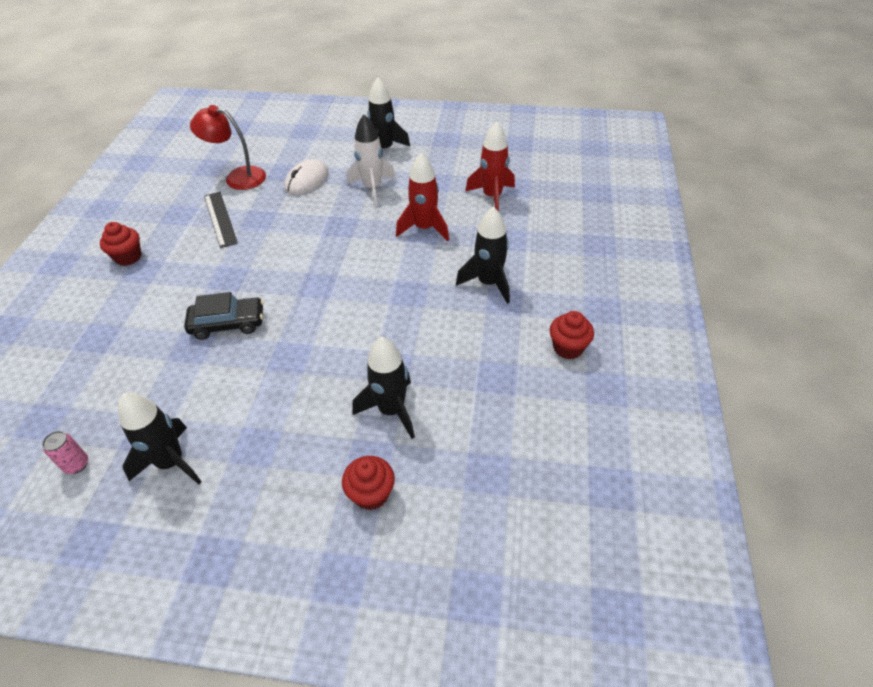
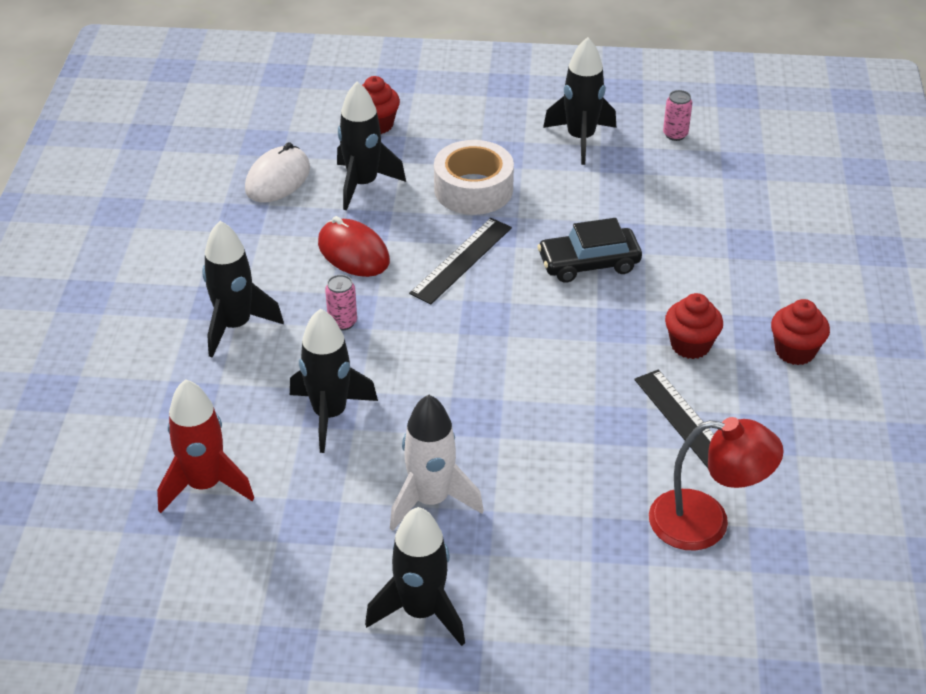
camera: 175 degrees right, 5 degrees down
white mouse [284,159,328,195] -> white mouse moved to [245,142,310,203]
red rocket [396,153,449,241] -> black rocket [290,309,378,453]
red cupcake [550,311,594,359] -> red cupcake moved to [665,293,723,359]
none -> red mouse [318,216,390,277]
none -> pink can [325,275,357,330]
none -> black ruler [409,218,512,304]
none -> white tape [434,140,514,215]

